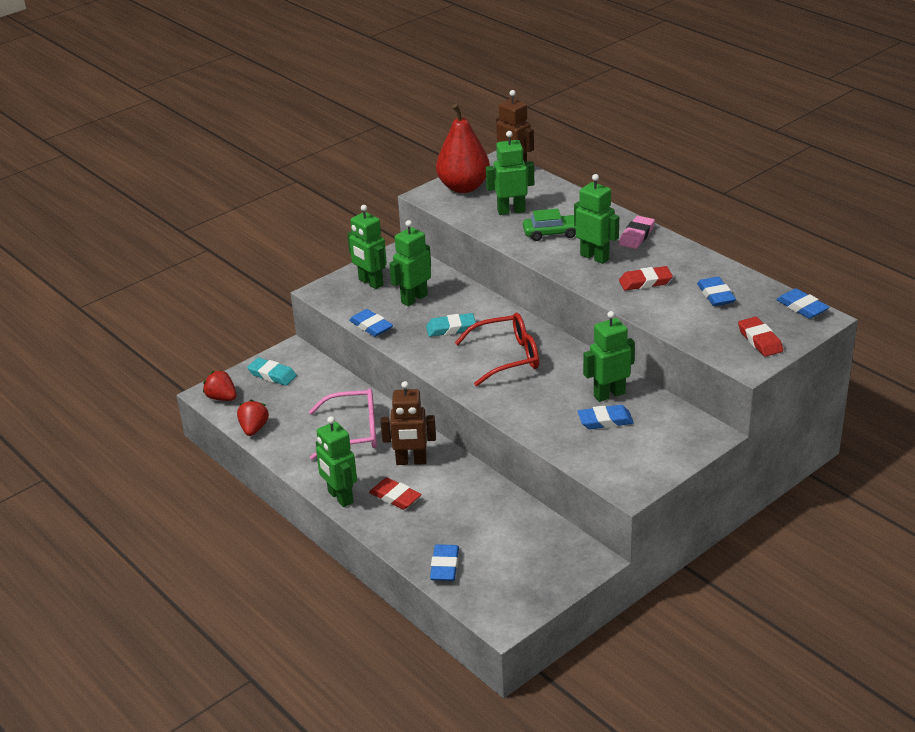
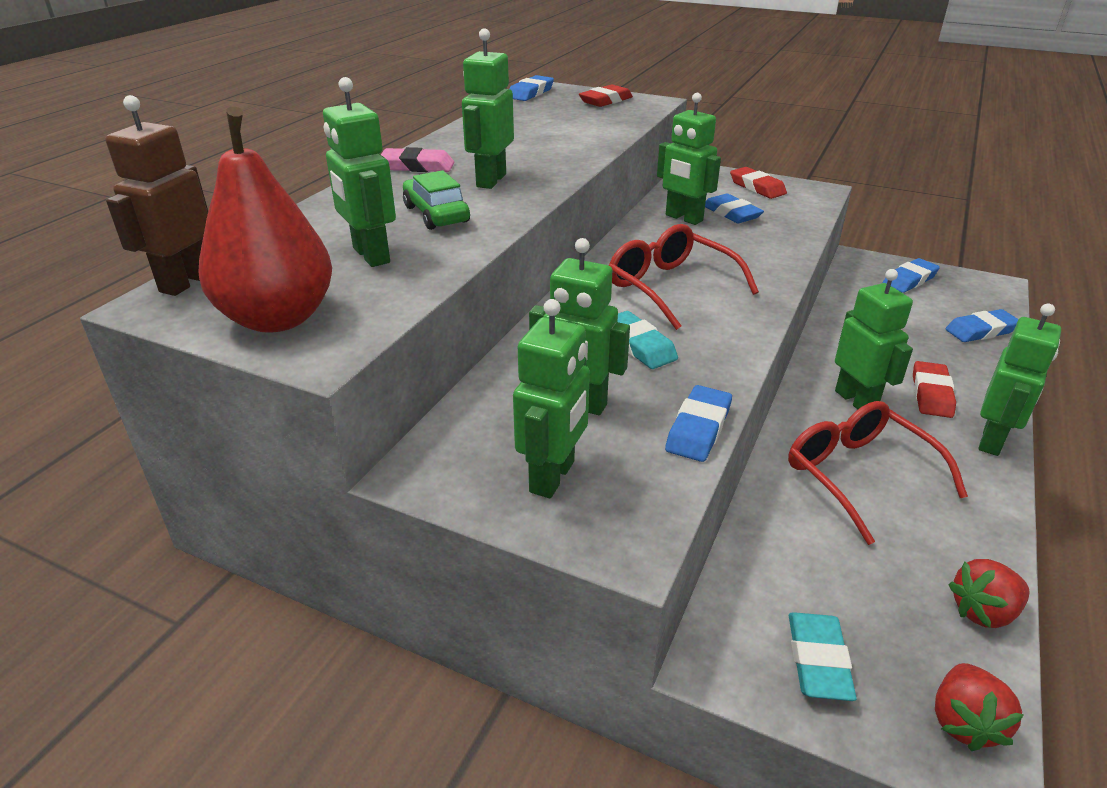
camera: 115 degrees left, 0 degrees up
pink glasses [309,388,377,460] -> red glasses [788,401,968,545]
brown robot [381,381,436,465] -> green robot [835,269,913,410]
red eraser [619,266,673,291] -> red eraser moved to [730,167,787,199]
blue eraser [697,277,736,306] -> blue eraser moved to [883,258,940,293]

